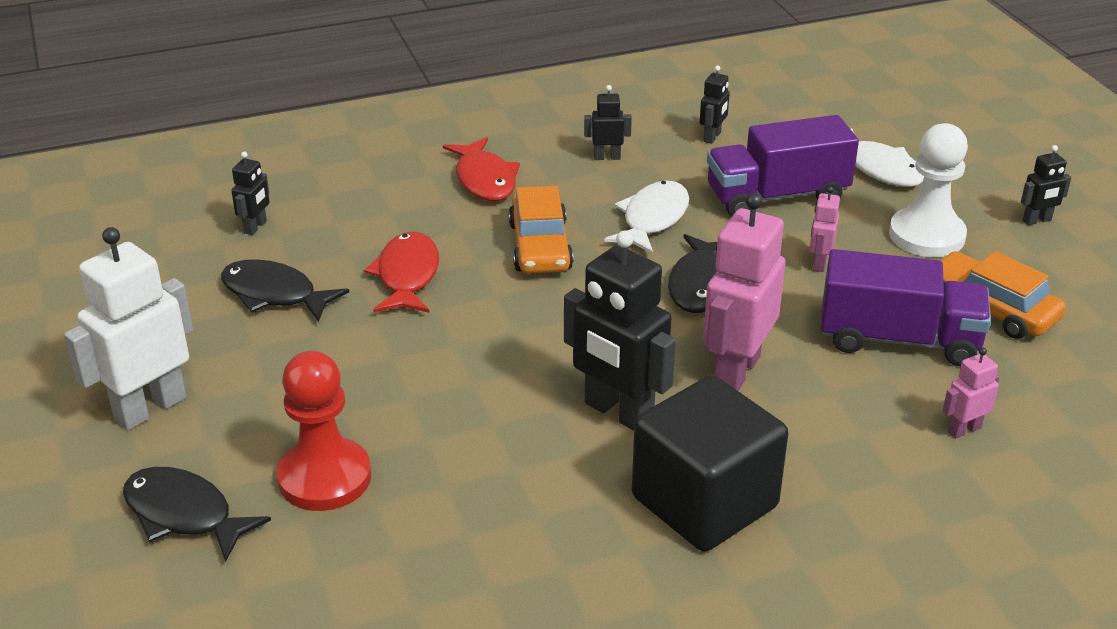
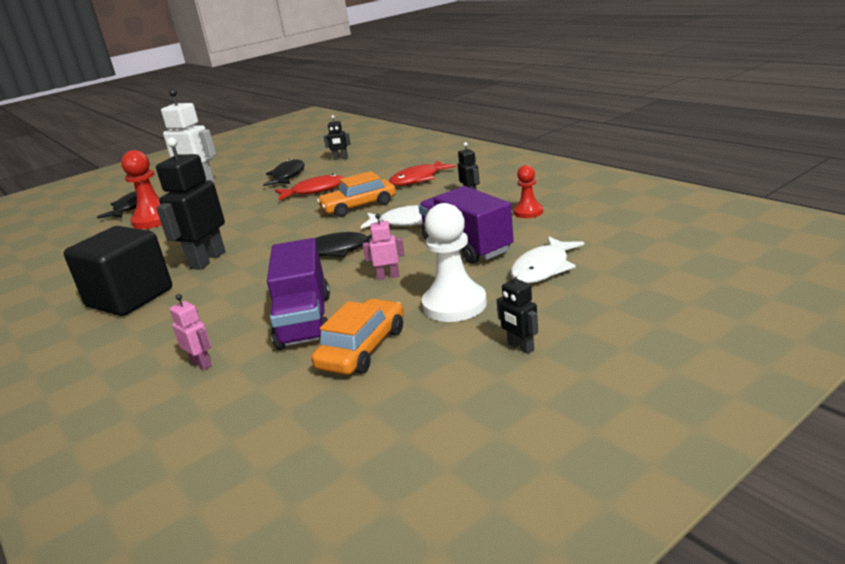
camera: 75 degrees right, 10 degrees down
black robot [700,65,730,144] -> red pawn [514,165,543,218]
pink robot [703,193,786,391] -> none

